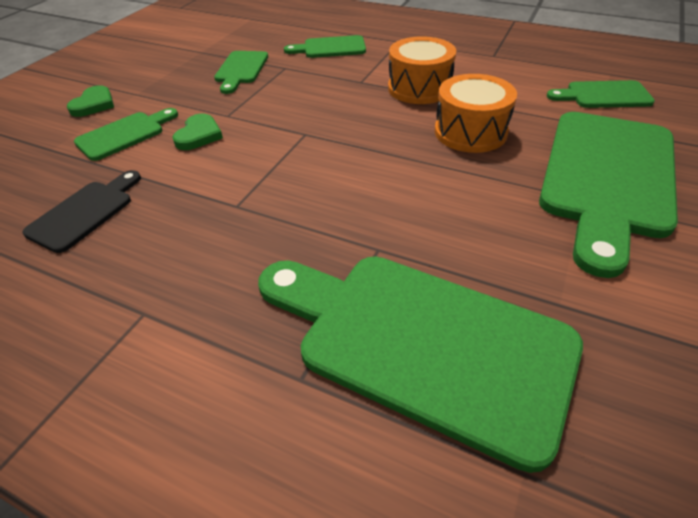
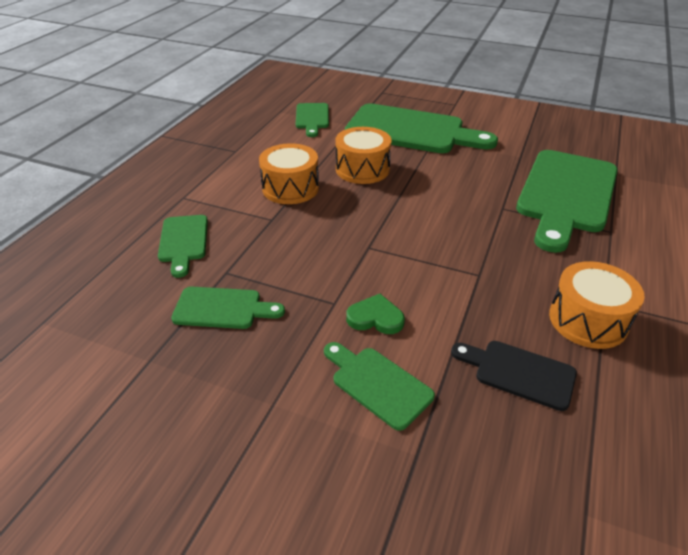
camera: 95 degrees left, 5 degrees down
green heart [67,85,114,117] -> none
none -> orange drum [549,261,644,349]

